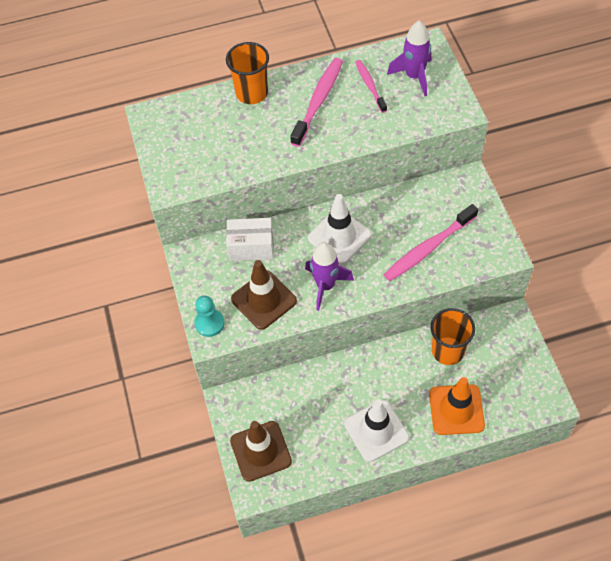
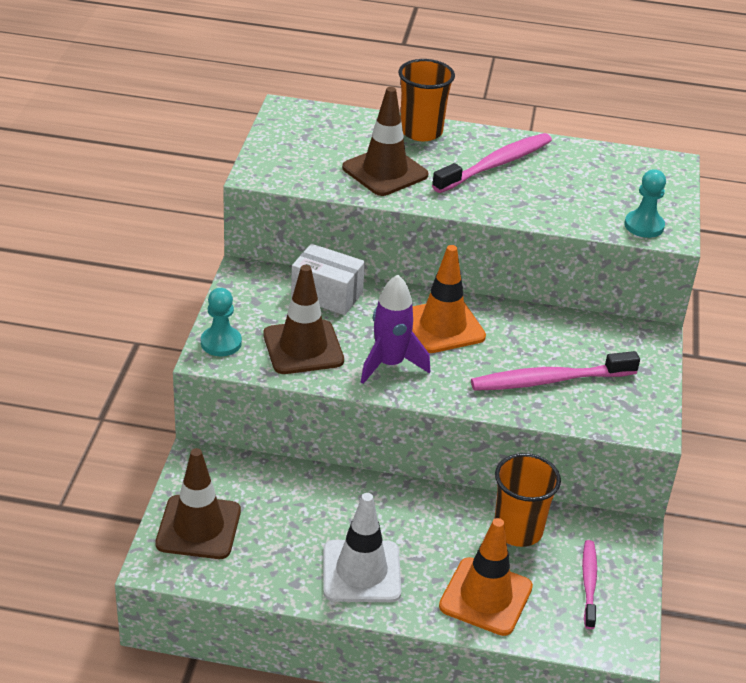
camera: 20 degrees right, 20 degrees down
white traffic cone [308,194,372,264] -> orange traffic cone [412,245,486,353]
pink toothbrush [355,60,387,113] -> pink toothbrush moved to [582,540,597,629]
purple rocket [387,21,431,96] -> none
none -> brown traffic cone [342,87,428,196]
none -> turquoise pawn [624,169,666,238]

